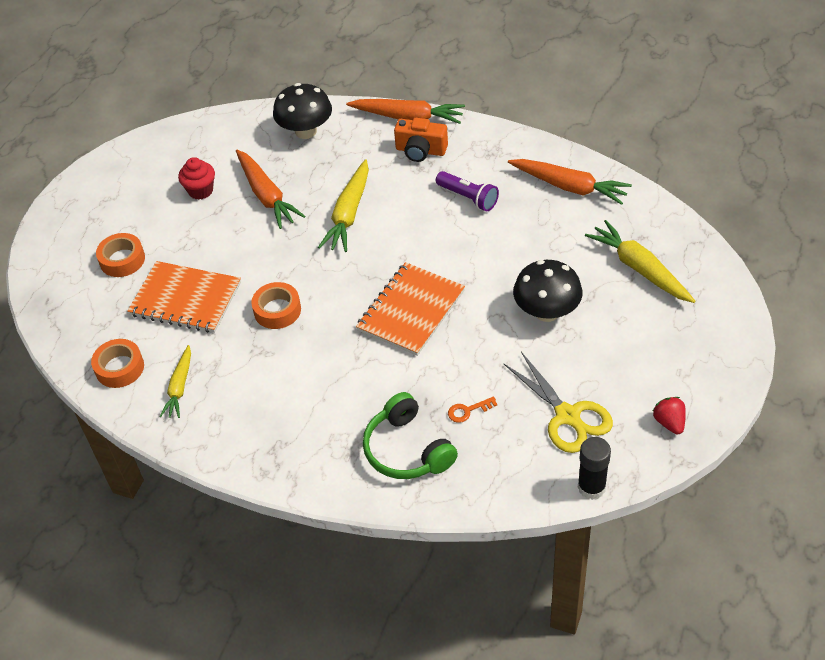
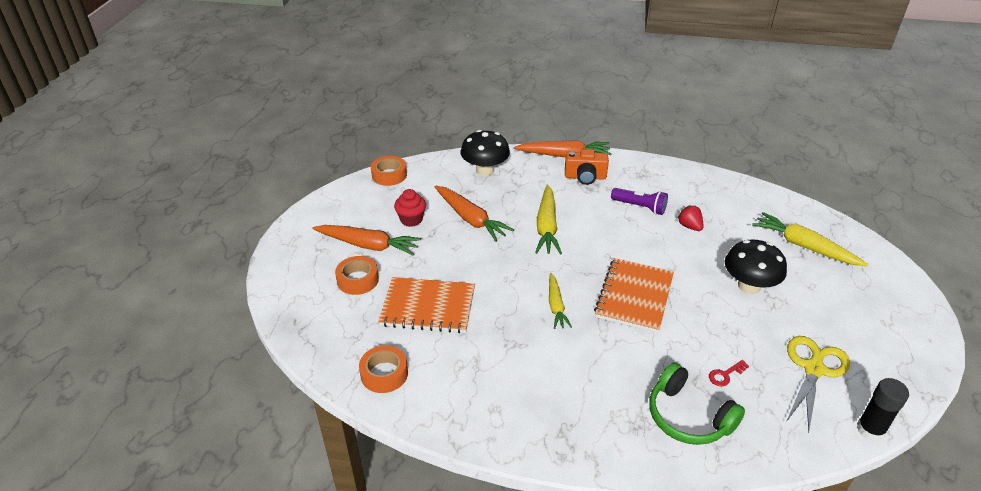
camera: 15 degrees left, 10 degrees down
yellow carrot [159,345,191,418] -> yellow carrot moved to [549,273,572,329]
orange tape [251,282,301,329] -> orange tape moved to [371,156,407,186]
orange key [448,396,497,423] -> red key [709,360,749,386]
yellow scissors [503,352,613,453] -> yellow scissors turned 105 degrees counterclockwise [786,336,850,432]
orange carrot [508,159,632,205] -> orange carrot moved to [312,225,421,255]
red strawberry [653,397,686,434] -> red strawberry moved to [677,205,703,231]

